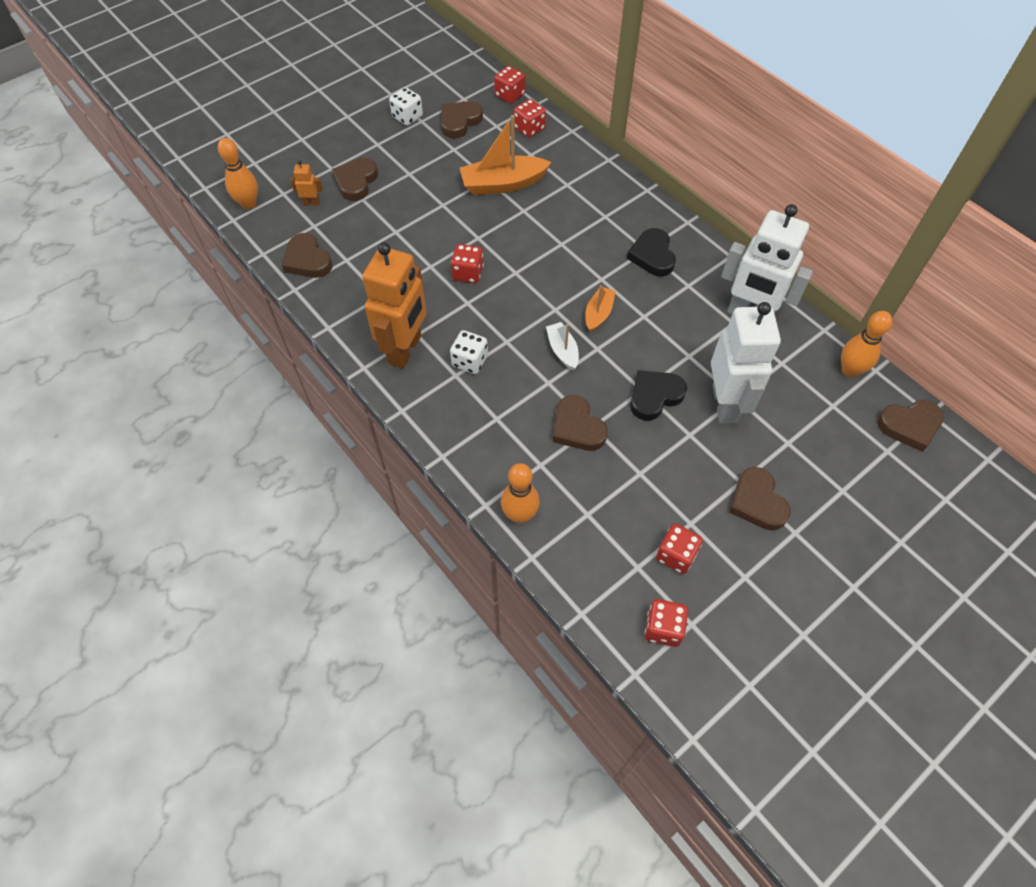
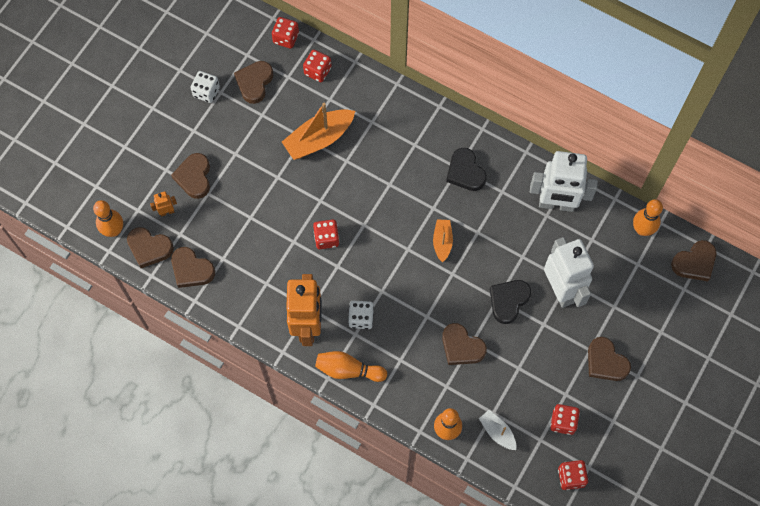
camera: 20 degrees left, 10 degrees up
white boat [546,322,579,370] -> white boat moved to [479,410,516,450]
none -> brown heart [127,227,174,268]
none -> orange bowling pin [315,351,387,382]

